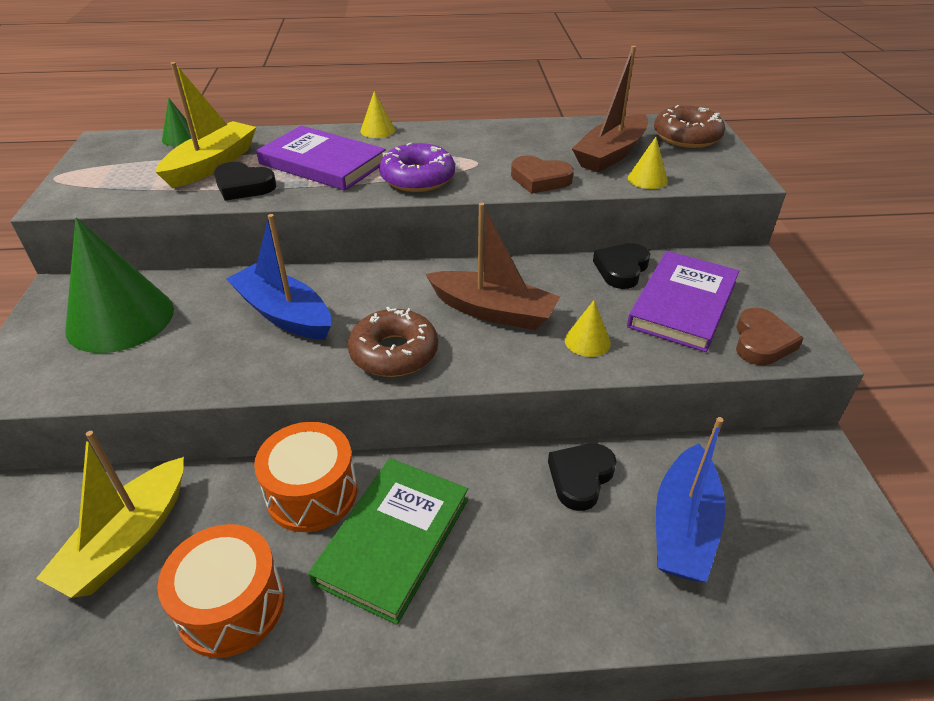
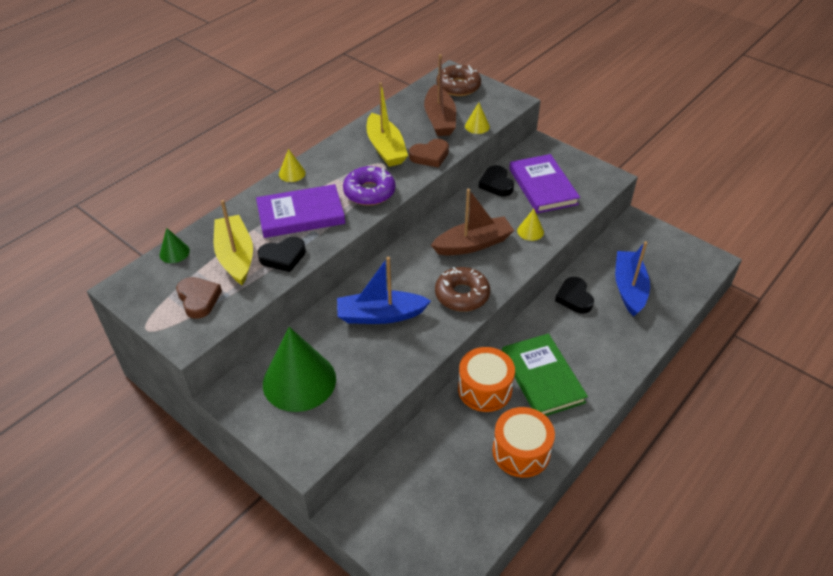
camera: 45 degrees left, 5 degrees up
yellow boat [36,431,184,598] -> yellow boat moved to [367,82,408,167]
blue boat [656,417,726,582] -> blue boat turned 150 degrees counterclockwise [615,241,650,317]
brown heart [736,308,804,366] -> brown heart moved to [176,277,222,319]

